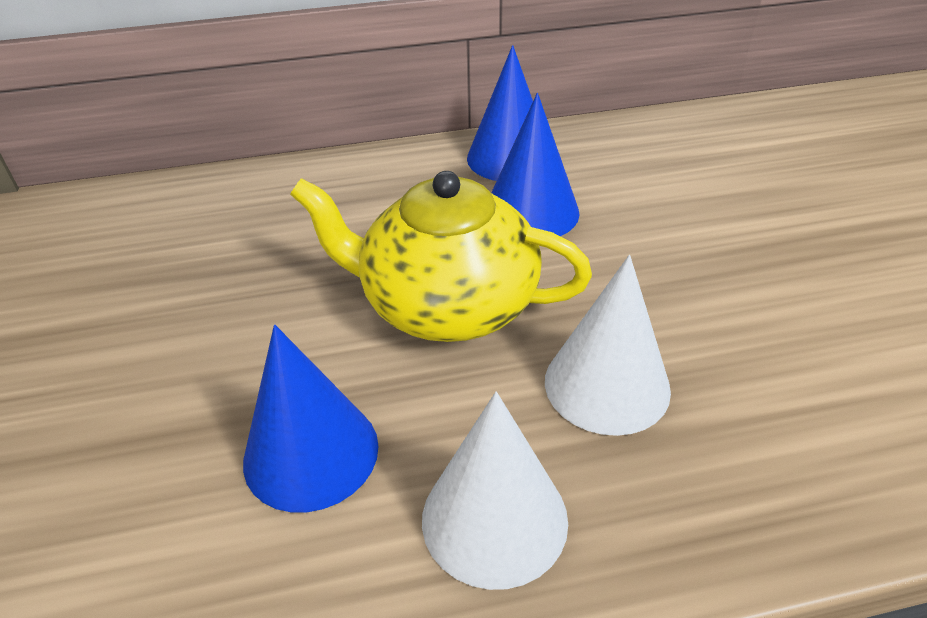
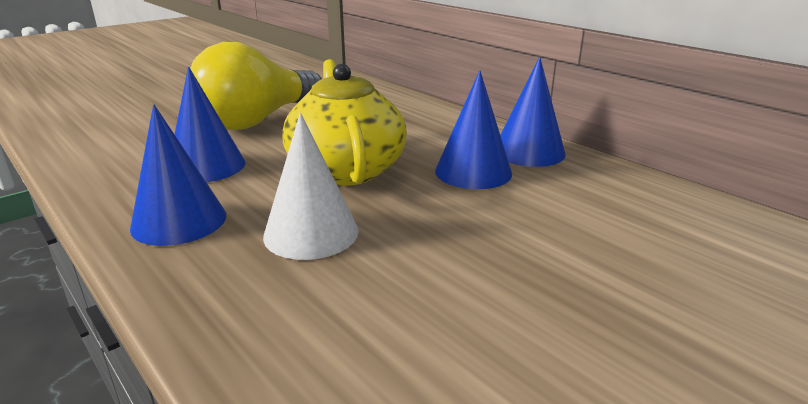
camera: 60 degrees right, 15 degrees down
white cone [422,392,568,590] -> blue cone [130,104,226,246]
none -> yellow light bulb [190,42,322,130]

